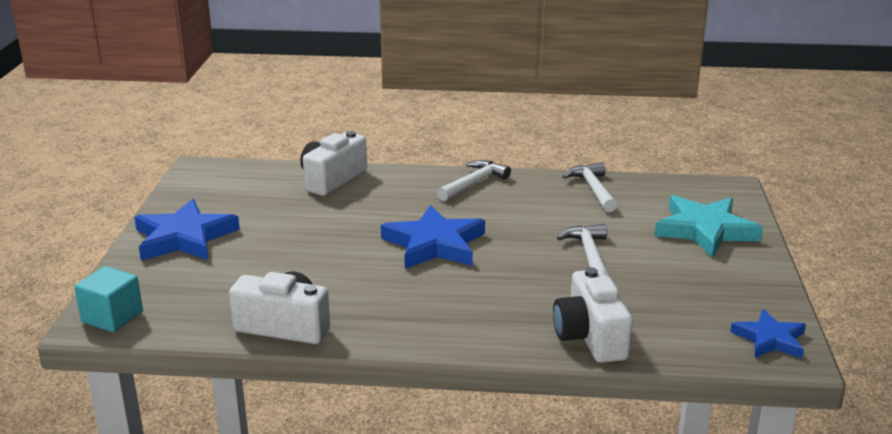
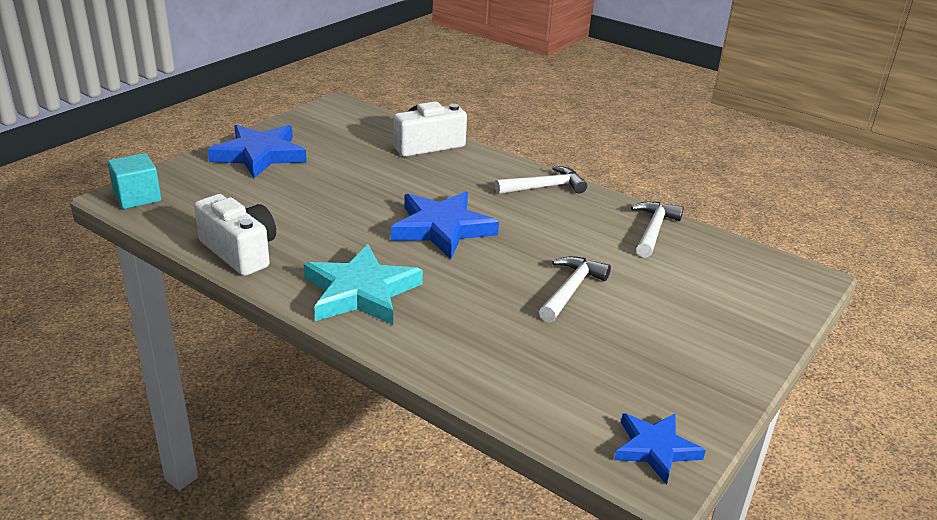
camera: 30 degrees right, 5 degrees up
white camera [553,267,633,363] -> none
turquoise star [654,195,763,257] -> turquoise star moved to [304,244,423,325]

